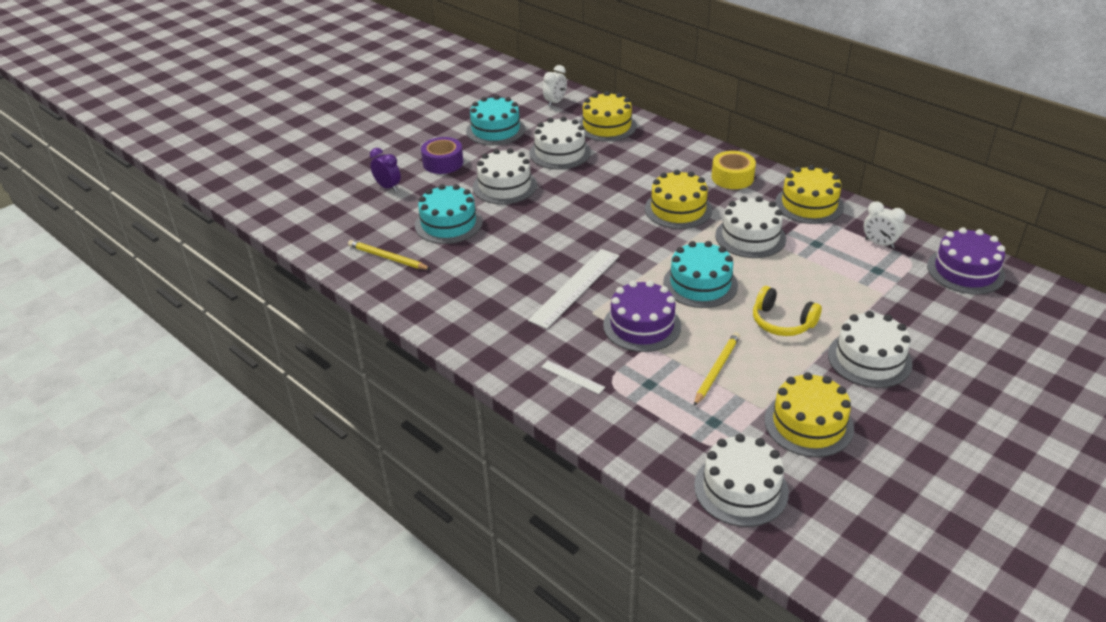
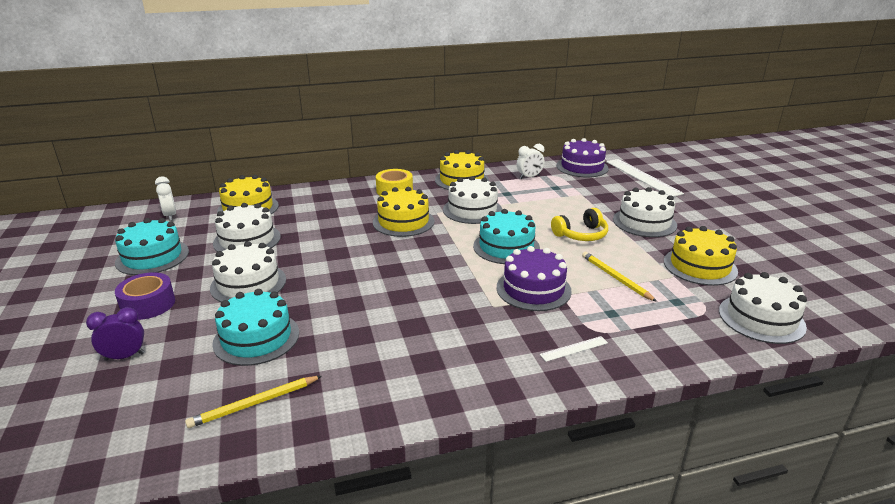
camera: 60 degrees left, 10 degrees down
white ruler [528,249,619,329] -> white ruler moved to [606,159,684,197]

